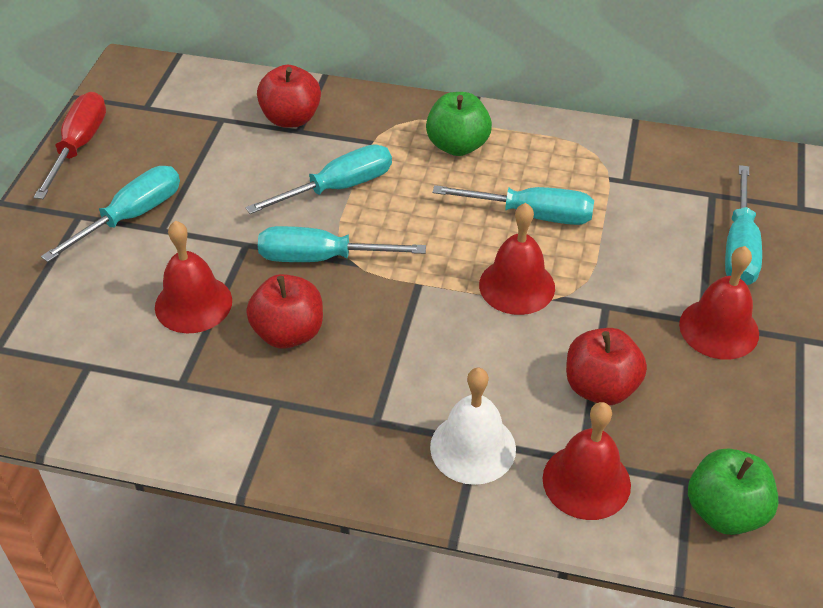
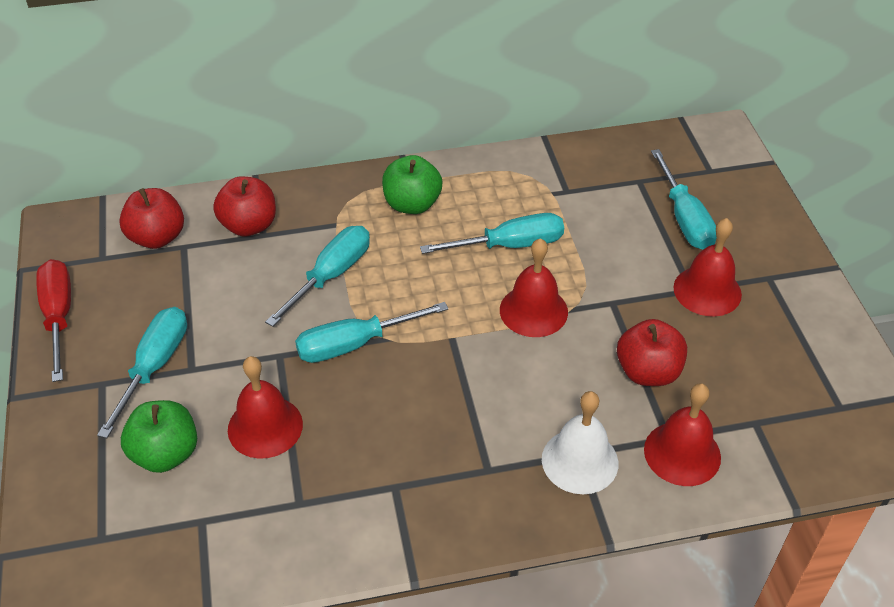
camera: 25 degrees left, 0 degrees up
red apple [246,274,323,349] -> red apple moved to [119,188,184,249]
green apple [688,448,778,535] -> green apple moved to [121,400,197,473]

